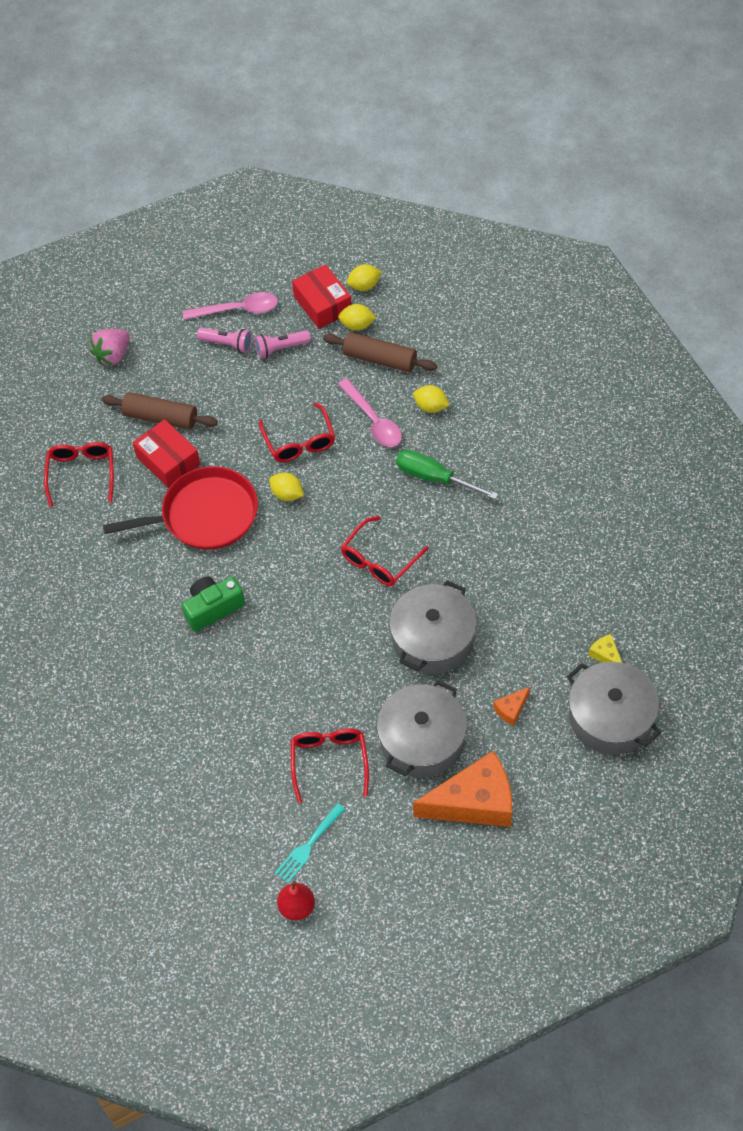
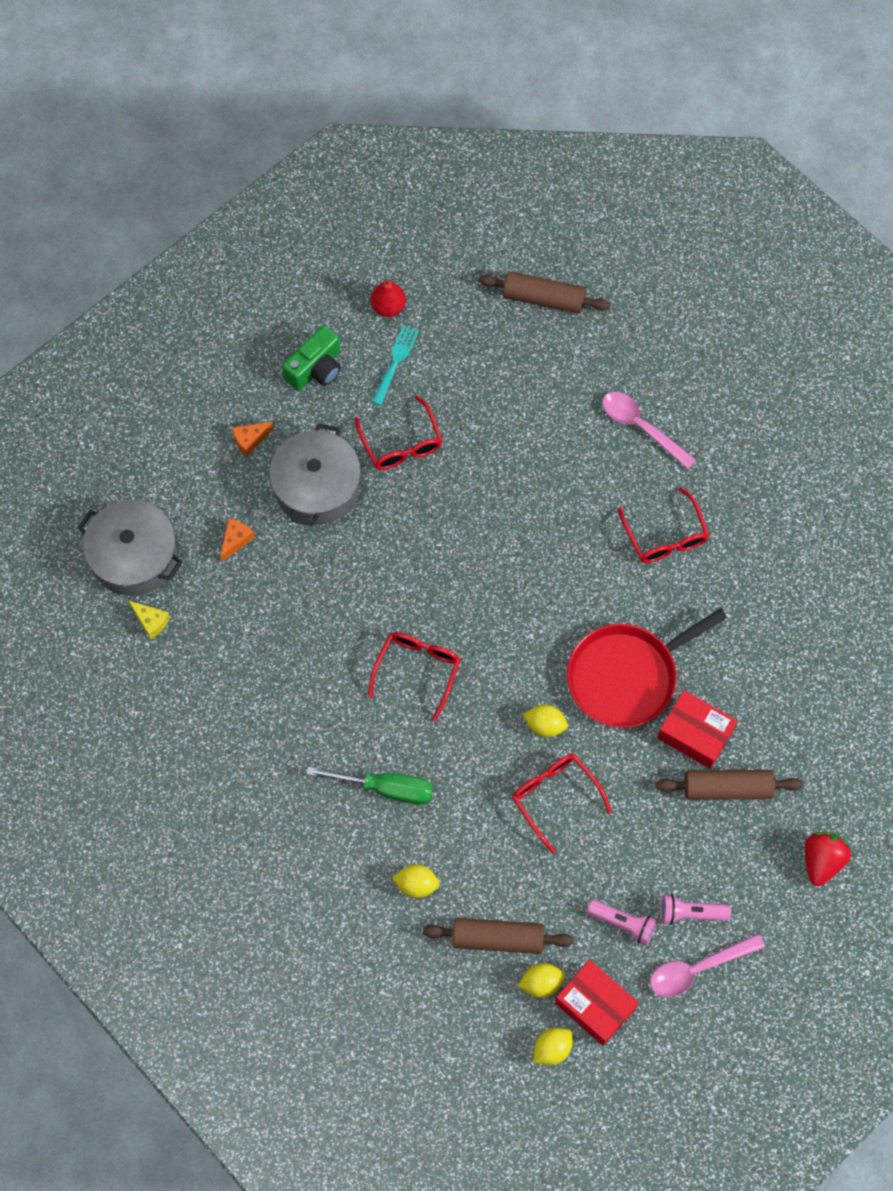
camera: 160 degrees right, 10 degrees up
red glasses [44,442,114,507] -> red glasses moved to [617,487,709,563]
pink strawberry [90,329,130,365] -> red strawberry [805,832,851,886]
green camera [182,577,245,632] -> green camera moved to [282,326,341,391]
pink flashlight [255,330,311,358] -> pink flashlight turned 60 degrees clockwise [587,900,657,946]
pink spoon [338,378,402,447] -> pink spoon moved to [602,392,696,469]
grey pot [389,580,477,674] -> none
orange cheese [413,751,512,827] -> orange cheese [232,422,274,457], size x0.43
none -> brown rolling pin [479,272,611,314]

